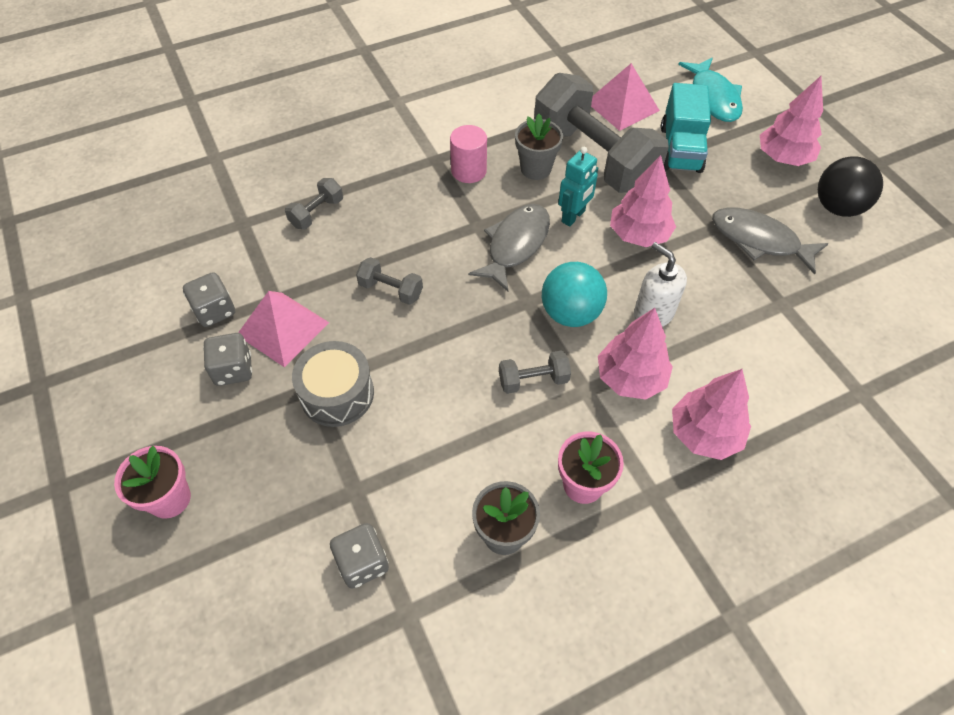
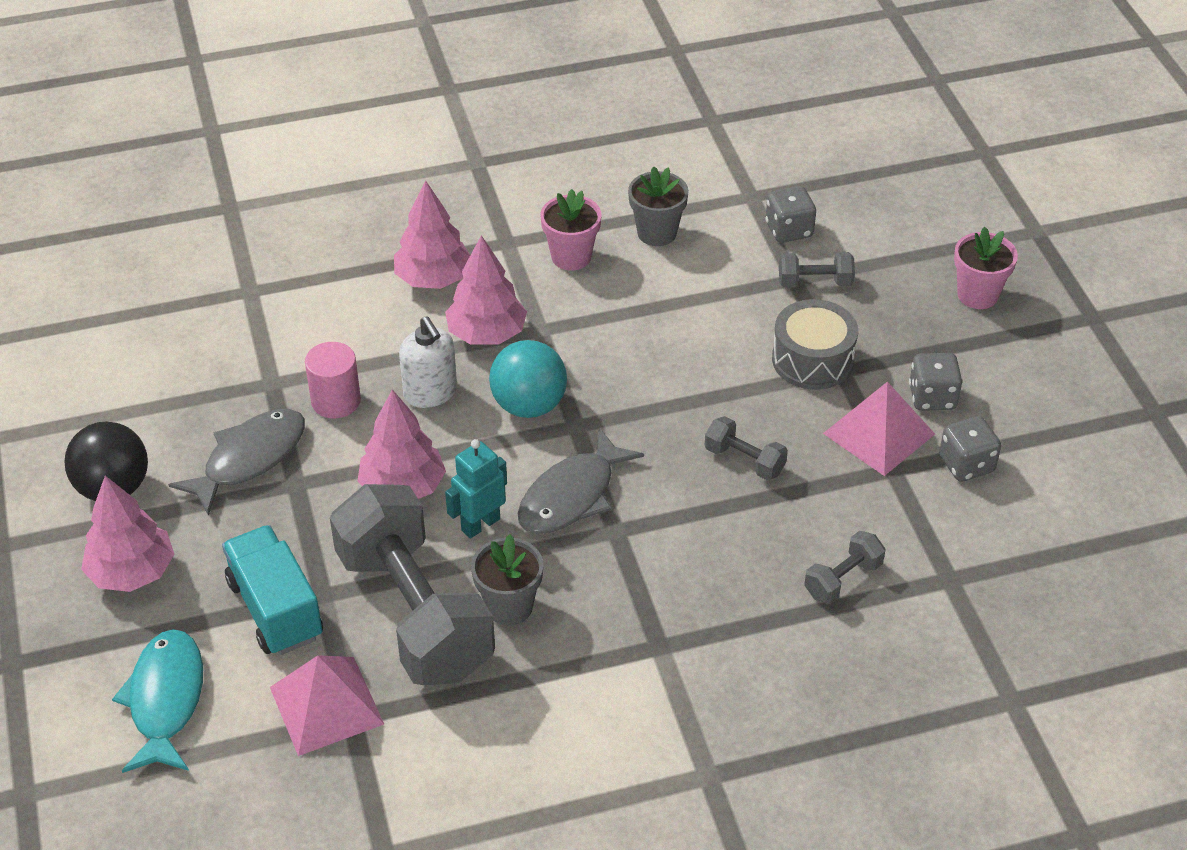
camera: 170 degrees left, 10 degrees down
pink cylinder [450,125,487,183] -> pink cylinder moved to [305,342,361,418]
grey dumbbell [499,350,571,394] -> grey dumbbell moved to [779,252,855,288]
turquoise truck [661,83,711,173] -> turquoise truck turned 45 degrees counterclockwise [222,525,323,655]
grey fish [712,207,829,275] -> grey fish turned 90 degrees counterclockwise [169,409,305,516]

